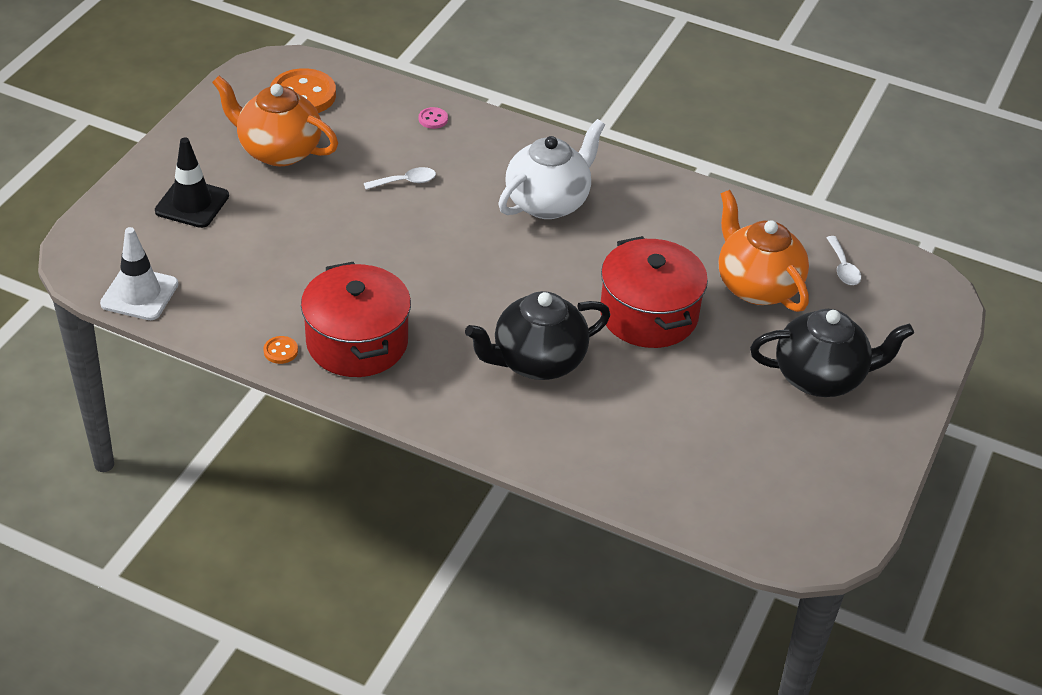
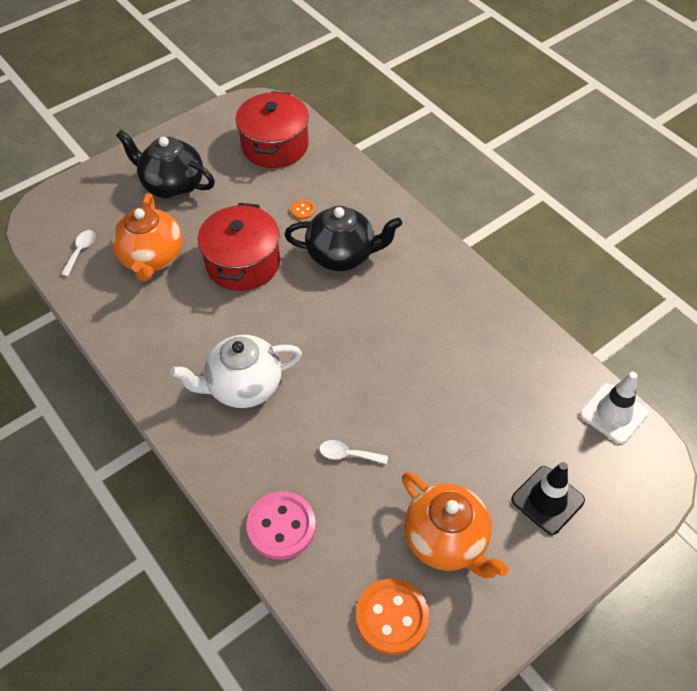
camera: 150 degrees left, 10 degrees up
orange button [263,336,298,364] -> orange button moved to [291,200,315,220]
red pot [301,262,411,377] -> red pot moved to [235,91,309,168]
pink button [419,107,448,129] -> pink button [246,491,316,560], size x2.24

